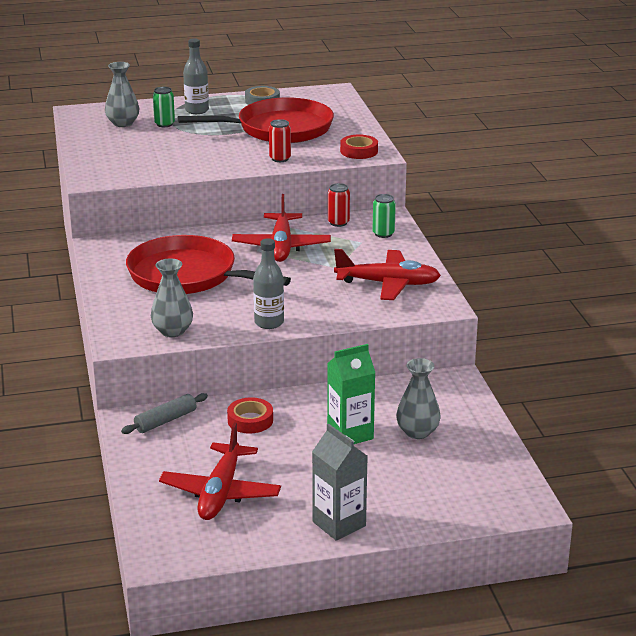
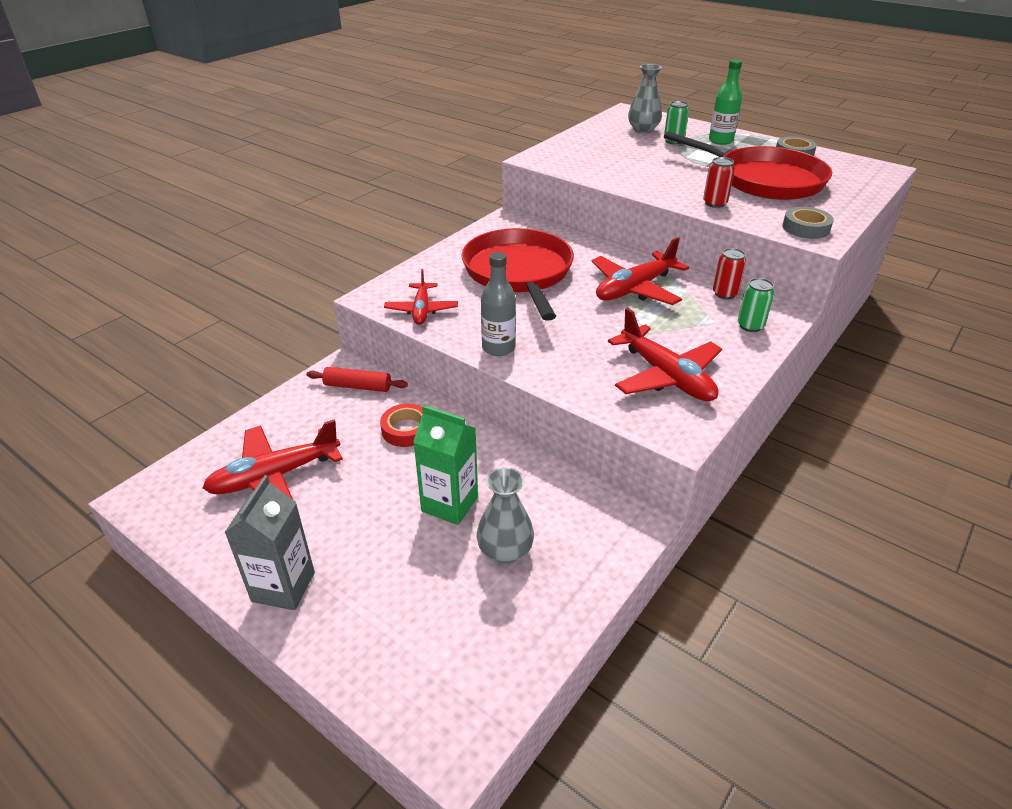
camera: 50 degrees right, 10 degrees up
grey rolling pin [121,393,208,434] -> red rolling pin [306,367,408,392]
grey vase [151,258,193,337] -> red plane [384,269,458,325]
grey bottle [183,39,209,114] -> green bottle [709,59,742,145]
red tape [340,135,378,159] -> grey tape [782,207,834,239]

